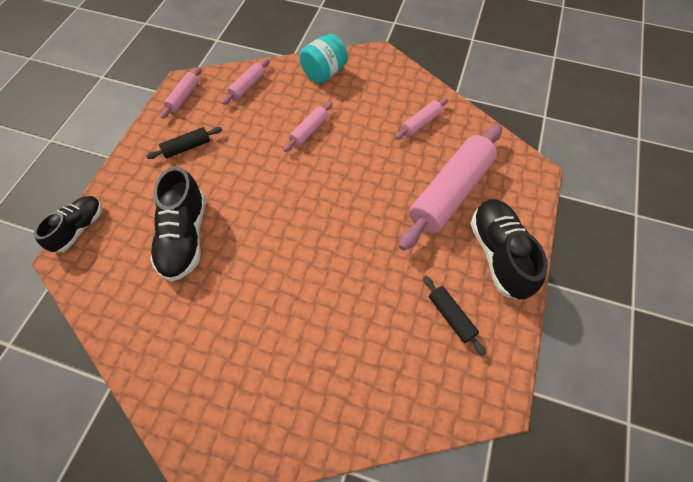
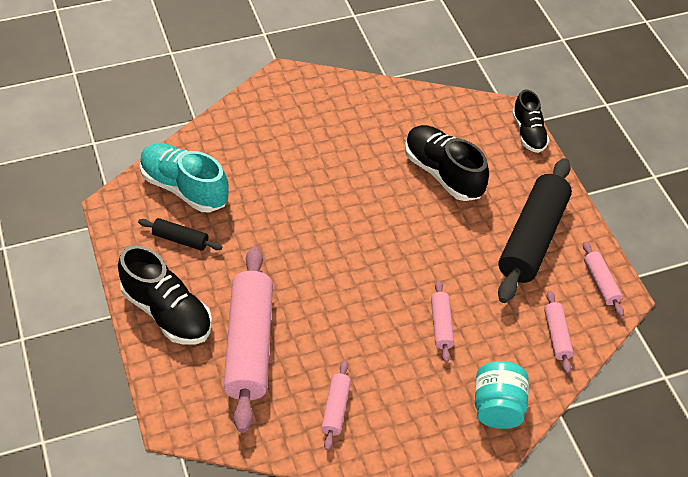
camera: 140 degrees right, 10 degrees down
black rolling pin [146,127,222,159] -> black rolling pin [498,158,572,303], size x2.18
none -> turquoise shoe [140,143,229,212]

